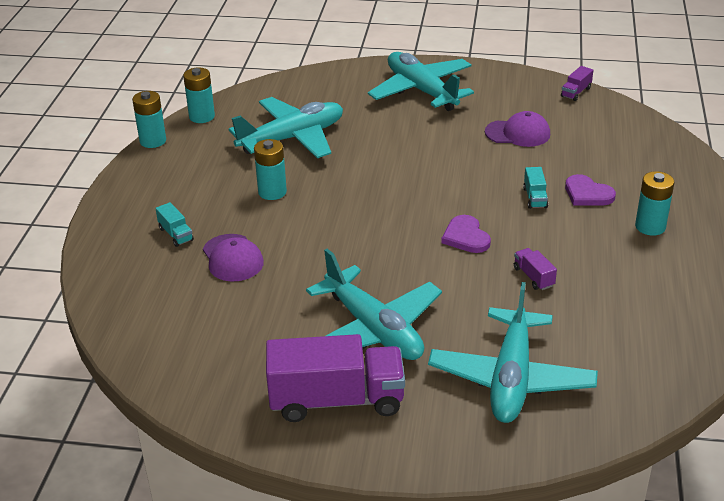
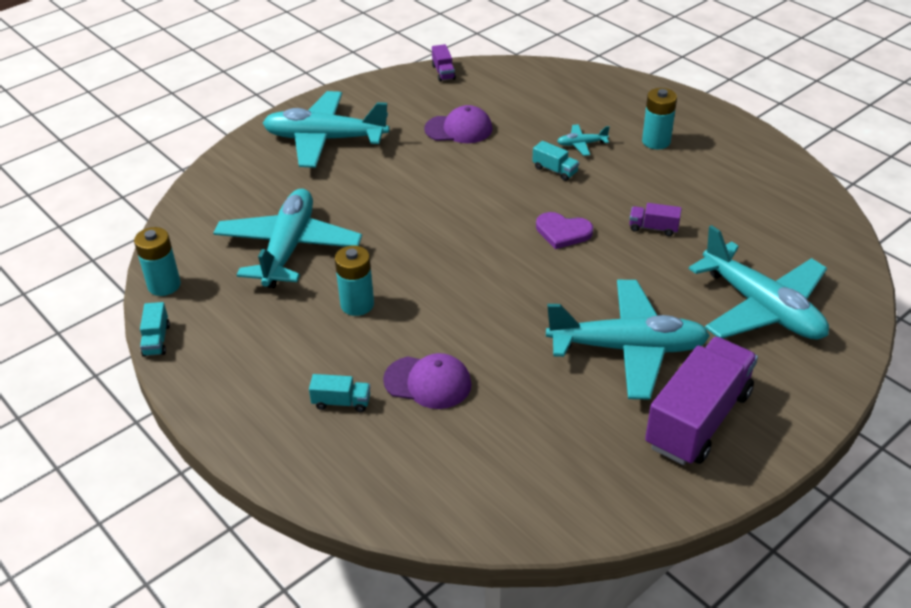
camera: 50 degrees left, 5 degrees up
turquoise battery [132,91,166,148] -> turquoise truck [140,302,170,357]
purple cap [485,111,550,147] -> purple cap turned 45 degrees clockwise [424,105,492,143]
purple heart [565,174,616,205] -> turquoise plane [557,124,610,156]

